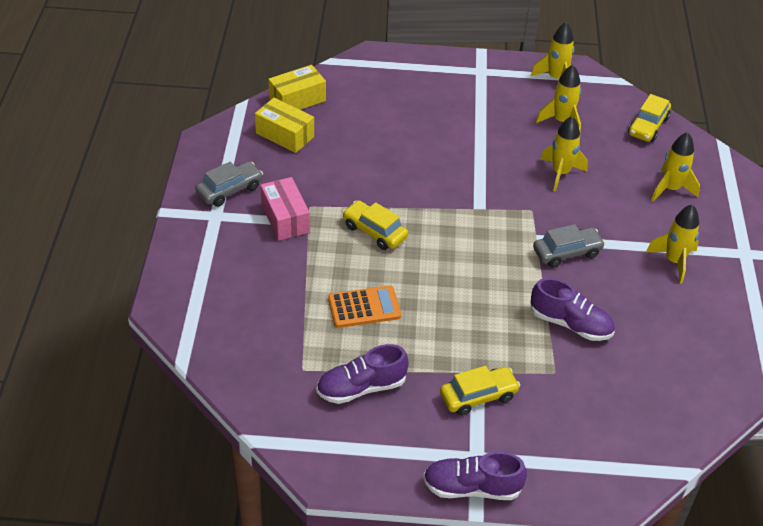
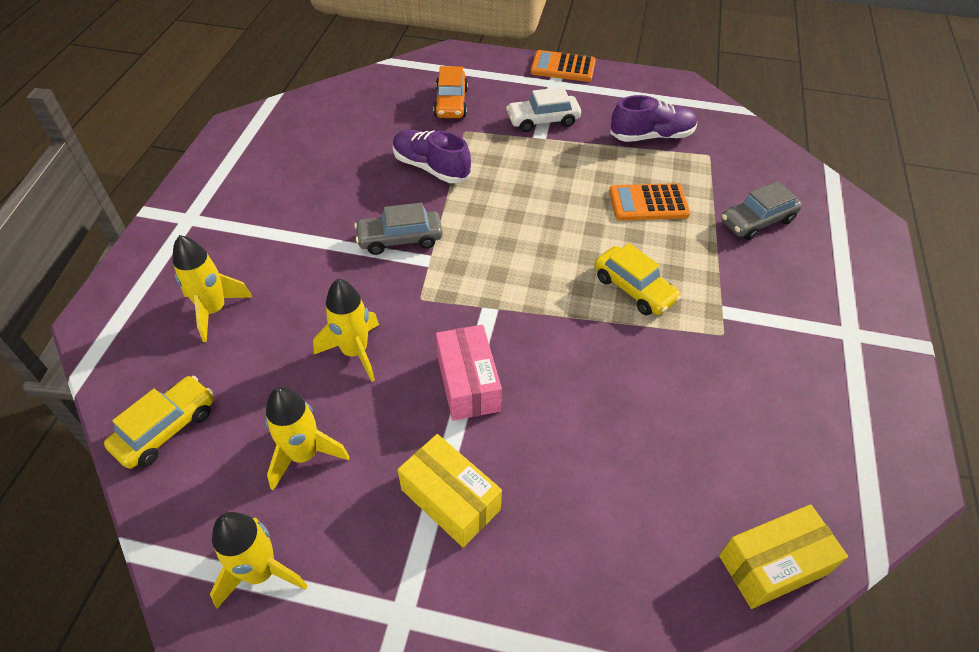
camera: 170 degrees left, 5 degrees up
grey car [195,161,263,207] -> grey car moved to [721,181,802,240]
yellow box [255,98,314,153] -> yellow box moved to [398,434,502,548]
pink box [260,177,310,240] -> pink box moved to [436,325,502,421]
purple shoe [423,452,527,500] -> orange calculator [531,50,596,82]
yellow car [440,366,520,416] -> white car [506,87,581,132]
yellow rocket [646,204,699,284] -> none
none -> orange car [434,66,468,118]

